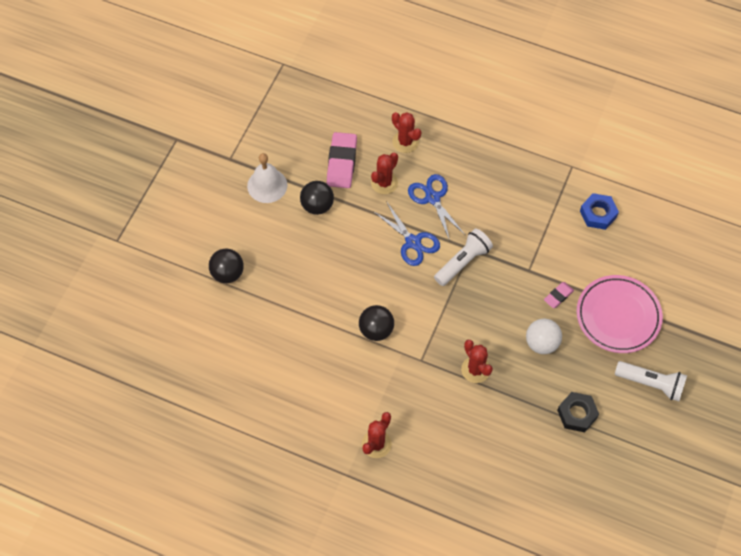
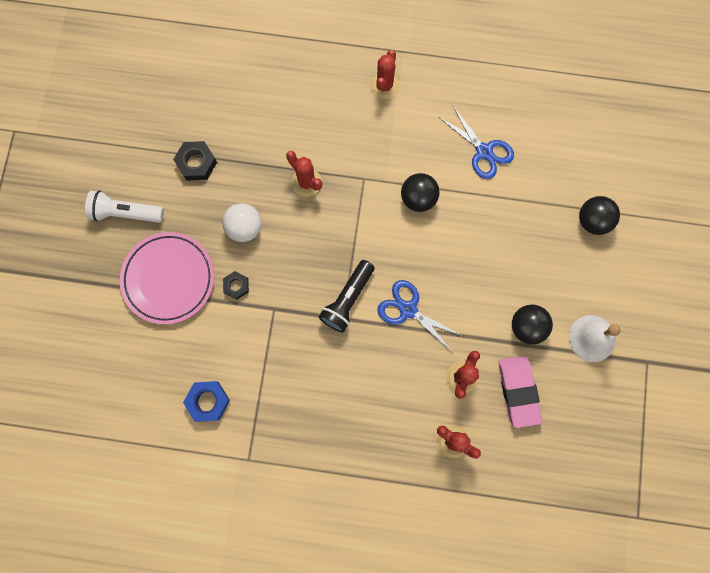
camera: 165 degrees right, 15 degrees up
blue scissors [408,174,465,241] -> blue scissors moved to [439,106,514,179]
white flashlight [434,229,493,286] -> black flashlight [319,260,374,333]
pink eraser [544,282,574,308] -> black nut [223,271,249,300]

